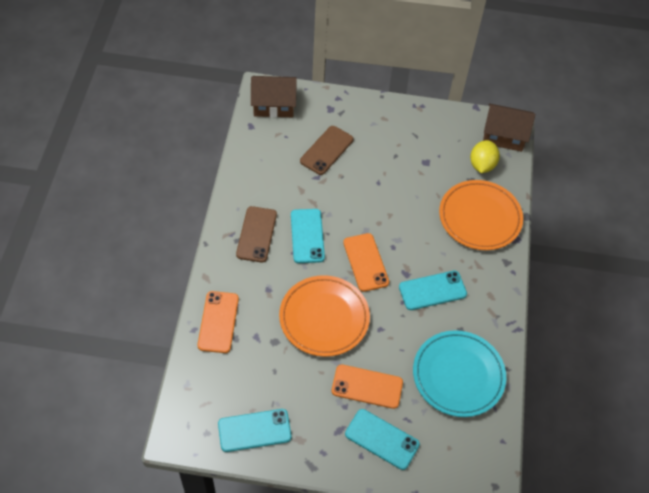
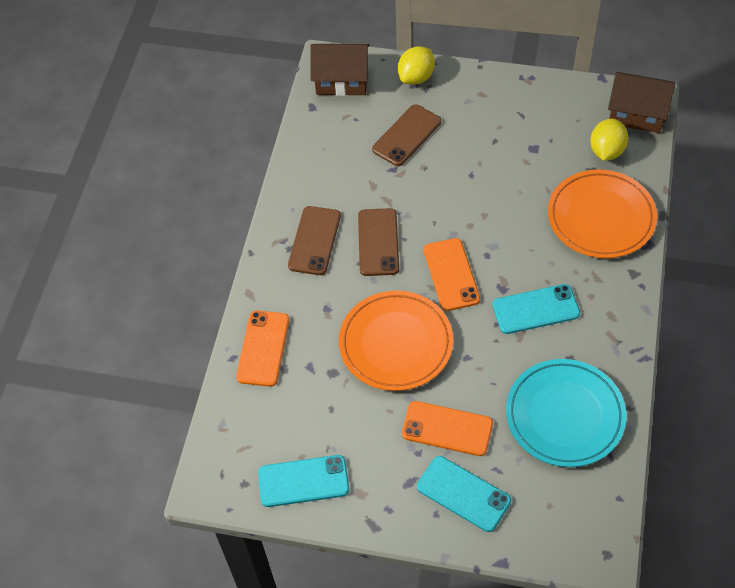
camera: 10 degrees right, 0 degrees up
turquoise phone [291,209,325,263] -> brown phone [358,208,399,276]
none -> yellow lemon [398,46,435,85]

